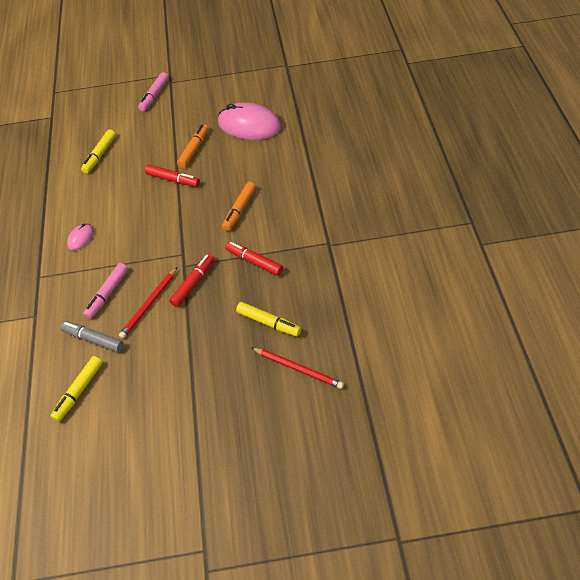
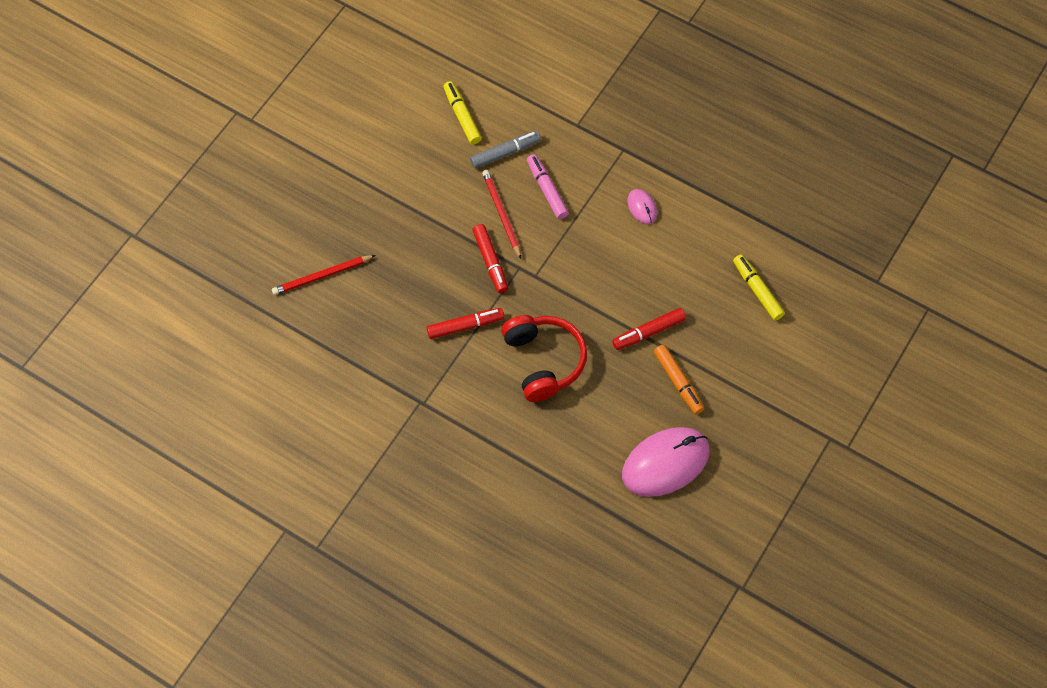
camera: 125 degrees right, 10 degrees up
pink marker [138,72,169,112] -> none
orange marker [222,182,256,231] -> red headphones [501,315,587,402]
yellow marker [236,302,301,337] -> none

